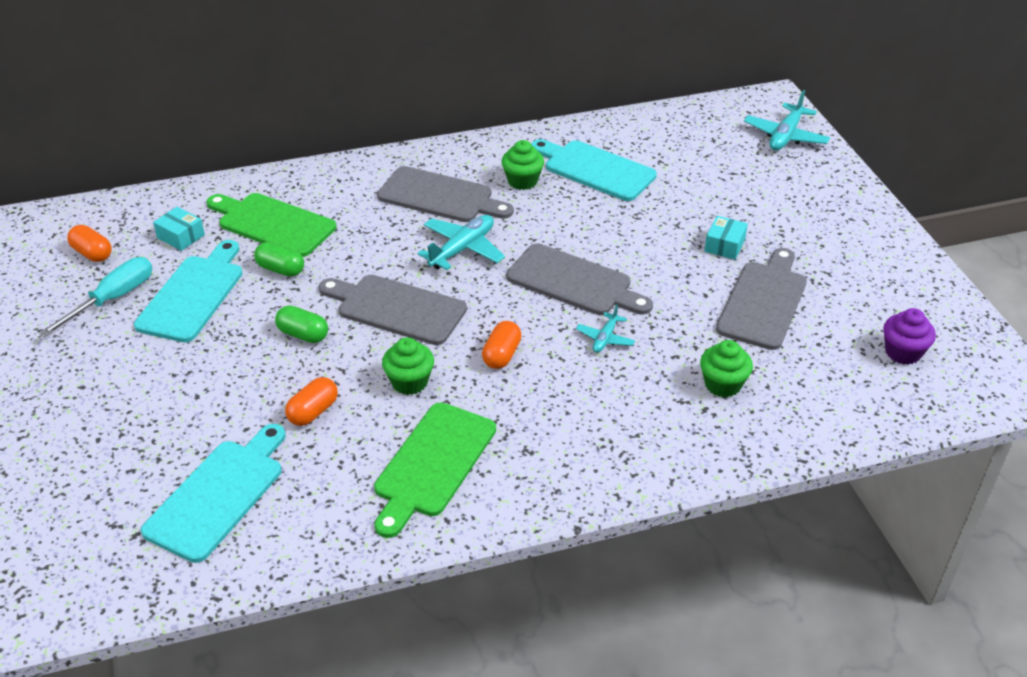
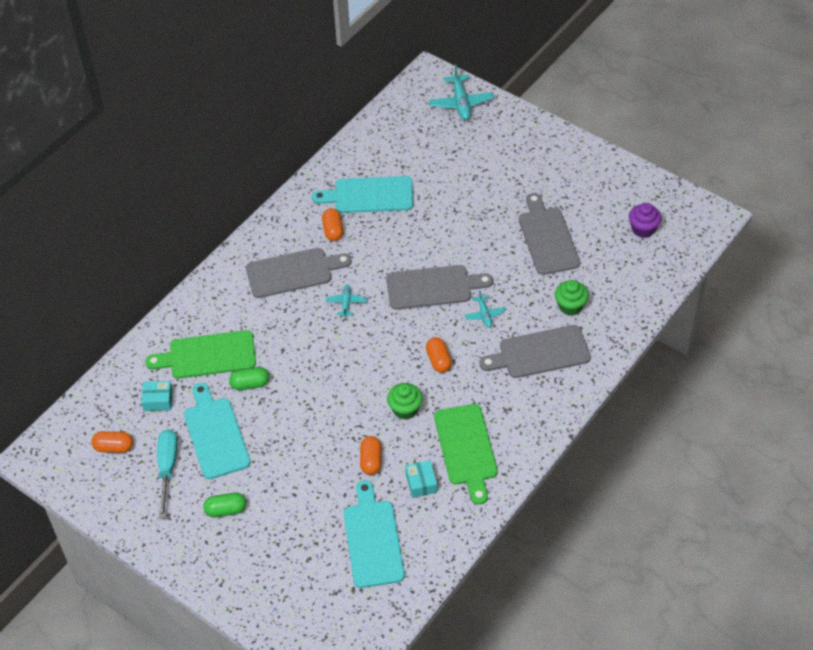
camera: 35 degrees left, 10 degrees up
green capsule [275,305,328,343] -> green capsule moved to [204,493,246,517]
grey cutting board [319,275,467,345] -> grey cutting board moved to [480,325,591,378]
turquoise plane [417,215,505,270] -> turquoise plane [326,285,367,317], size x0.57
green cupcake [501,140,544,190] -> orange capsule [322,208,343,241]
turquoise box [704,216,748,260] -> turquoise box moved to [405,460,437,498]

